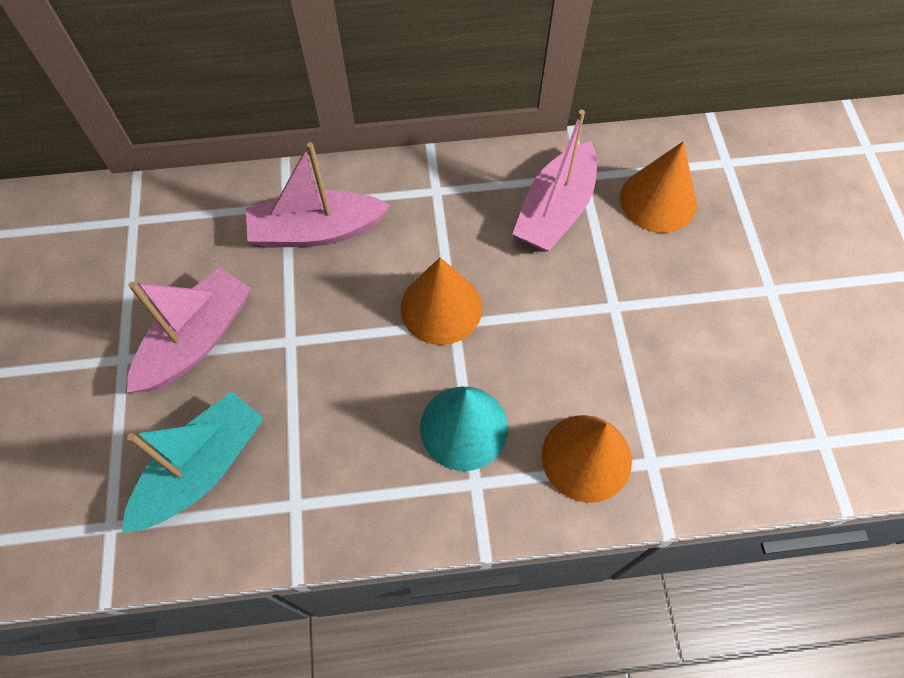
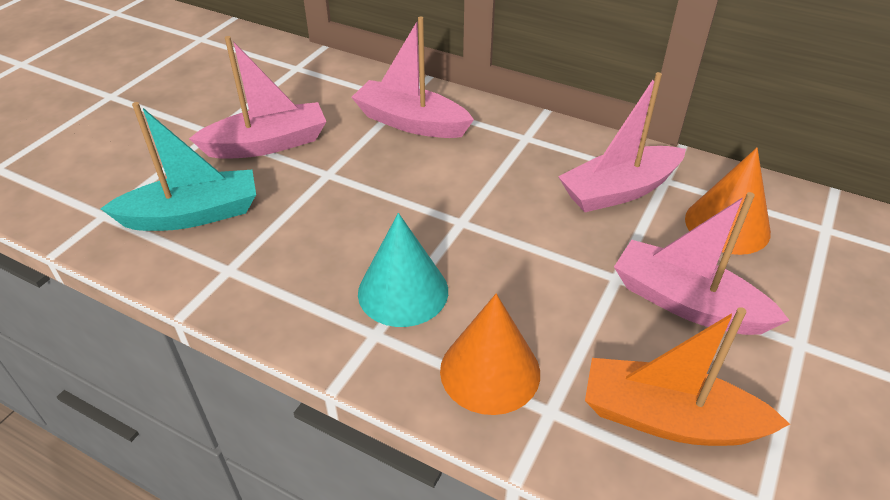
camera: 35 degrees right, 20 degrees down
orange cone [400,257,482,345] -> none
none -> orange boat [585,307,790,446]
none -> pink boat [614,192,790,335]

